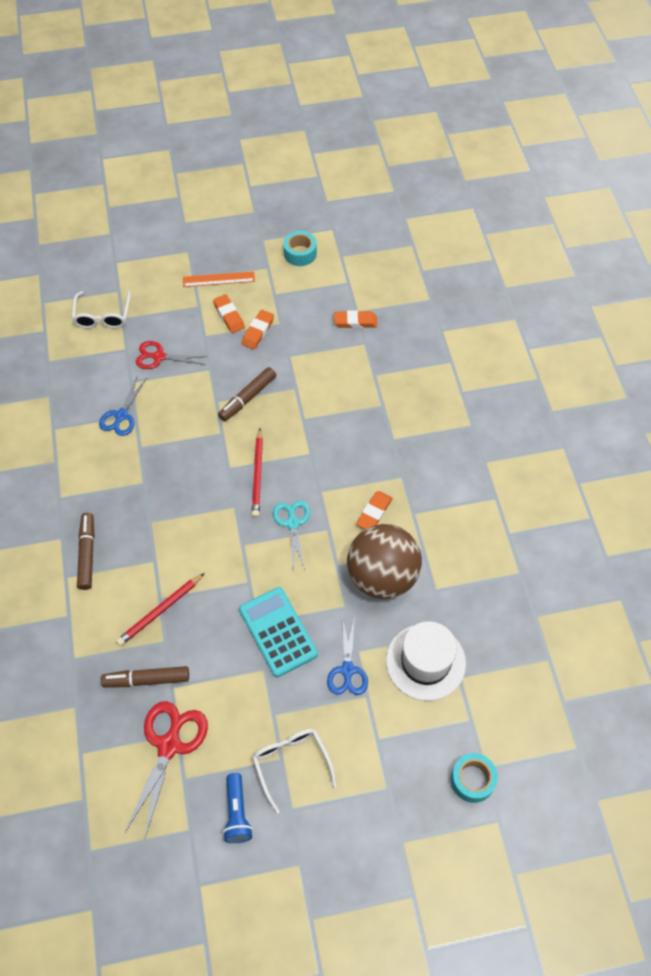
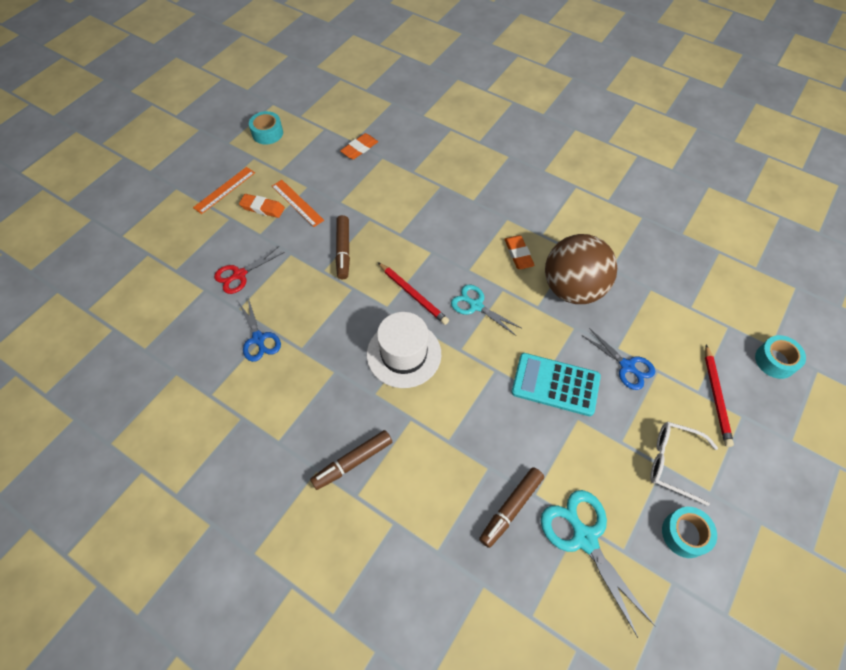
camera: 45 degrees left, 0 degrees up
white glasses [72,291,131,329] -> none
brown marker [77,513,95,590] -> brown marker turned 75 degrees counterclockwise [310,430,392,490]
red pencil [116,573,205,646] -> red pencil moved to [705,344,734,447]
red scissors [125,701,208,837] -> turquoise scissors [541,490,655,638]
blue flashlight [223,773,253,843] -> turquoise tape [662,507,717,558]
orange eraser [241,310,274,350] -> orange ruler [272,180,324,227]
white hat [386,621,466,701] -> white hat moved to [367,312,441,388]

